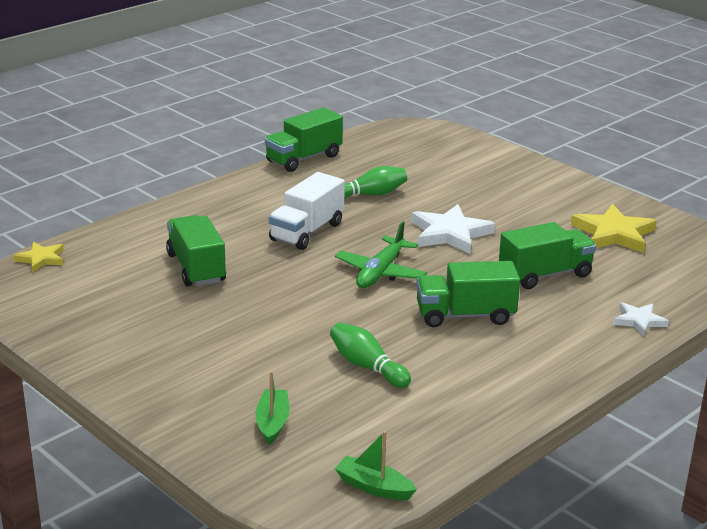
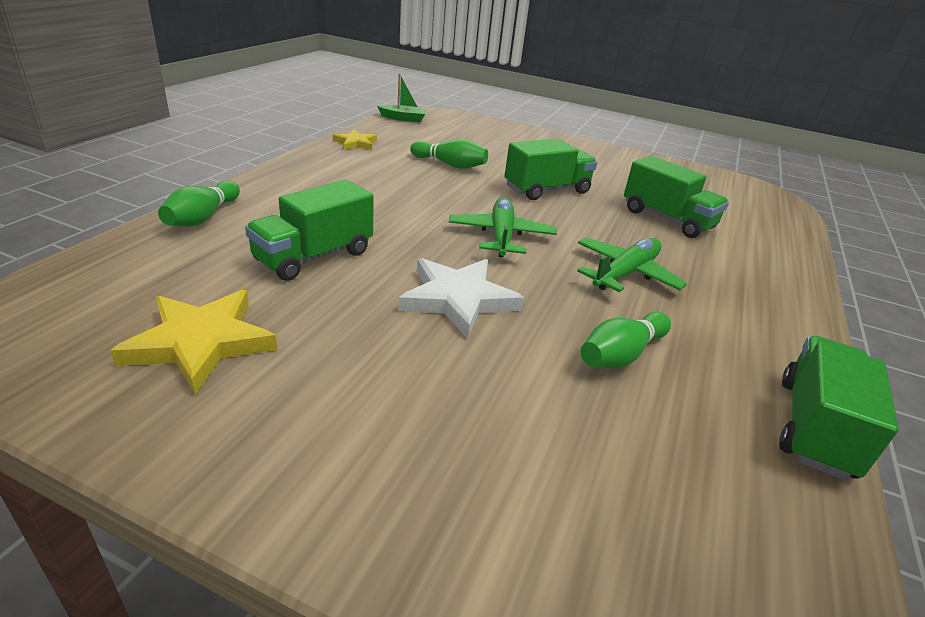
camera: 155 degrees right, 5 degrees up
yellow star [13,242,64,272] -> yellow star moved to [333,129,377,150]
green boat [255,371,290,445] -> none
white truck [269,172,345,250] -> green plane [577,238,687,292]
green truck [416,261,520,327] -> green truck moved to [504,139,597,200]
white star [613,302,669,336] -> green bowling pin [158,180,240,226]

